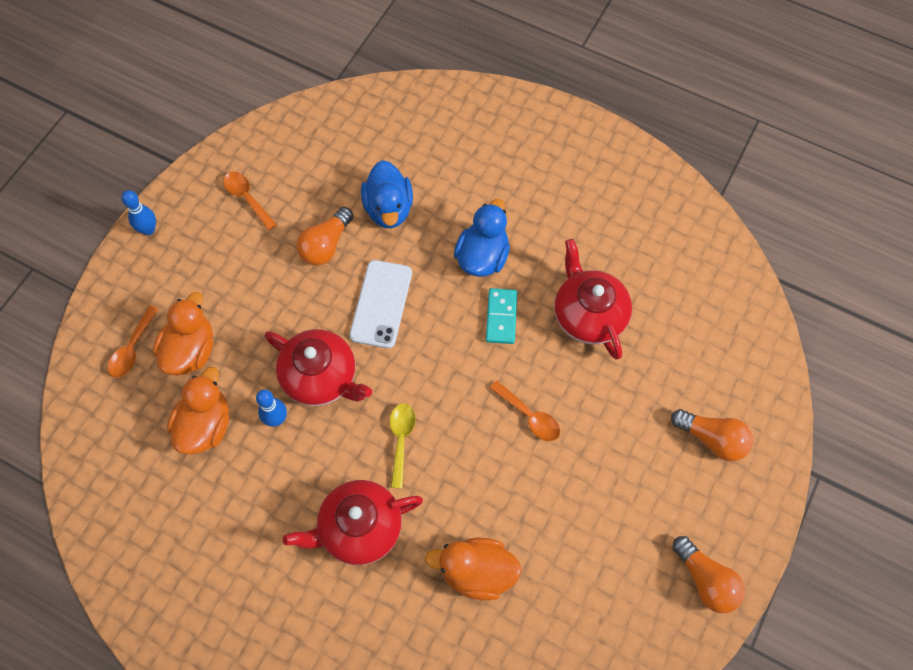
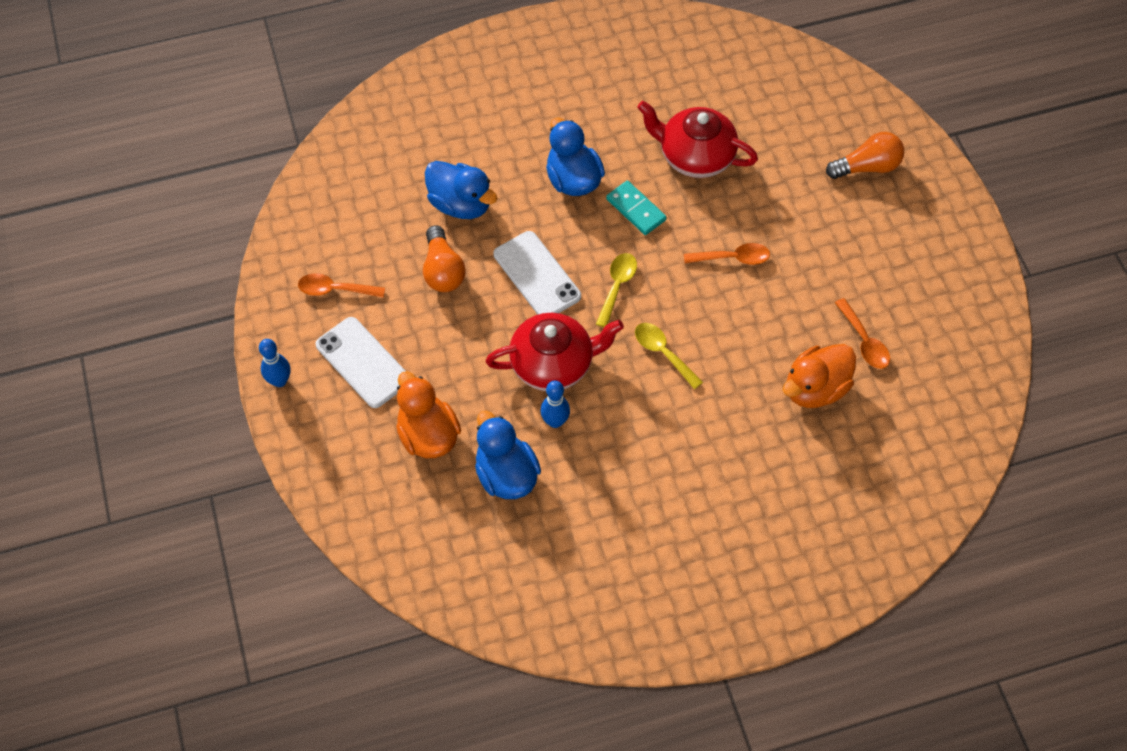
camera: 45 degrees left, 5 degrees down
orange spoon [108,305,159,378] -> orange spoon moved to [835,298,890,369]
orange duck [167,367,229,454] -> blue duck [475,411,541,499]
red teapot [283,480,423,565] -> none
orange light bulb [672,536,745,613] -> none
none -> white phone [316,317,406,408]
none -> yellow spoon [596,253,637,327]

